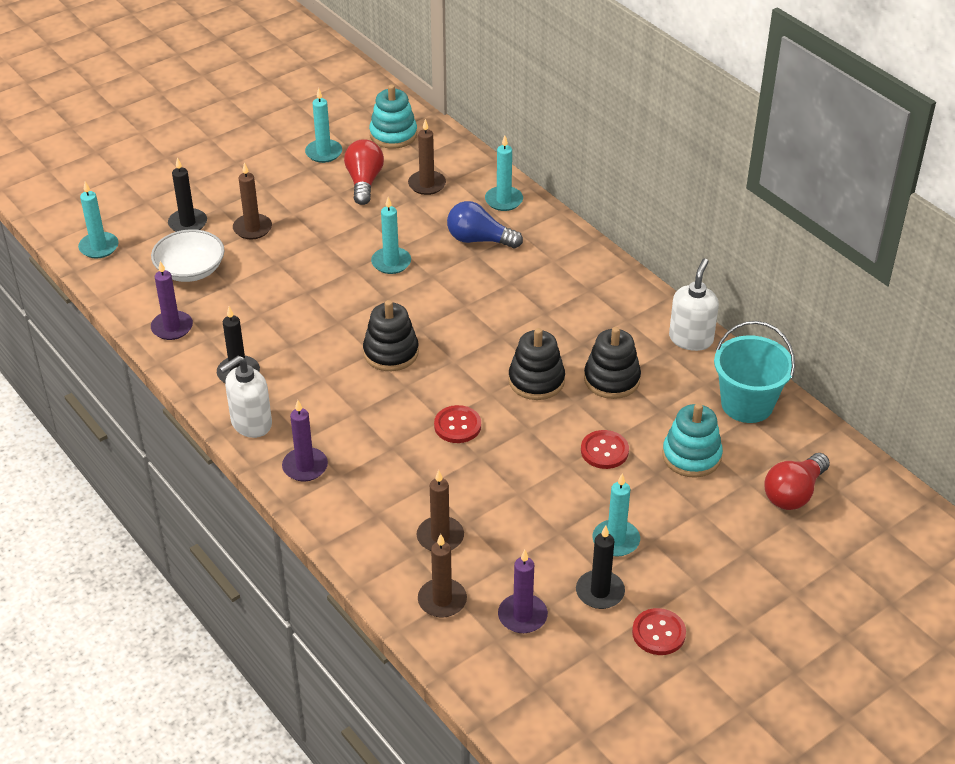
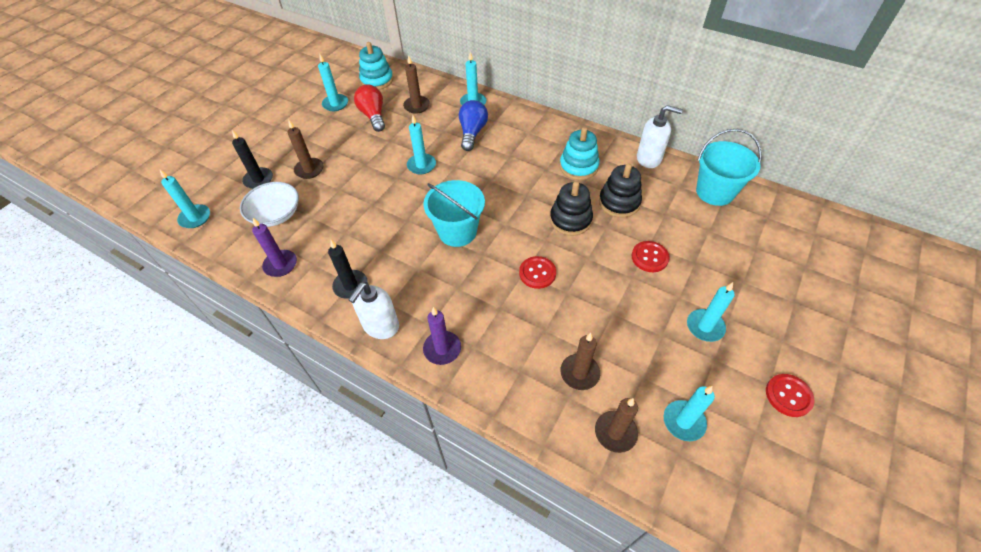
camera: 20 degrees left, 10 degrees up
black stacking toy [363,300,419,371] -> turquoise bucket [423,180,485,247]
blue light bulb [447,201,523,248] -> blue light bulb turned 105 degrees clockwise [459,100,488,151]
purple candle [498,550,548,633] -> turquoise candle [664,386,715,441]
black candle [576,526,625,609] -> none
turquoise stacking toy [662,403,723,478] -> turquoise stacking toy moved to [560,127,599,180]
white soap dispenser [669,258,719,351] -> white soap dispenser turned 105 degrees clockwise [637,105,683,168]
red light bulb [764,453,830,510] -> none

